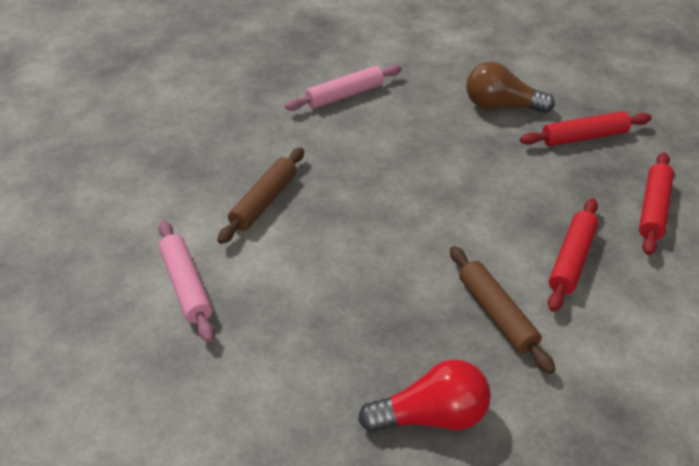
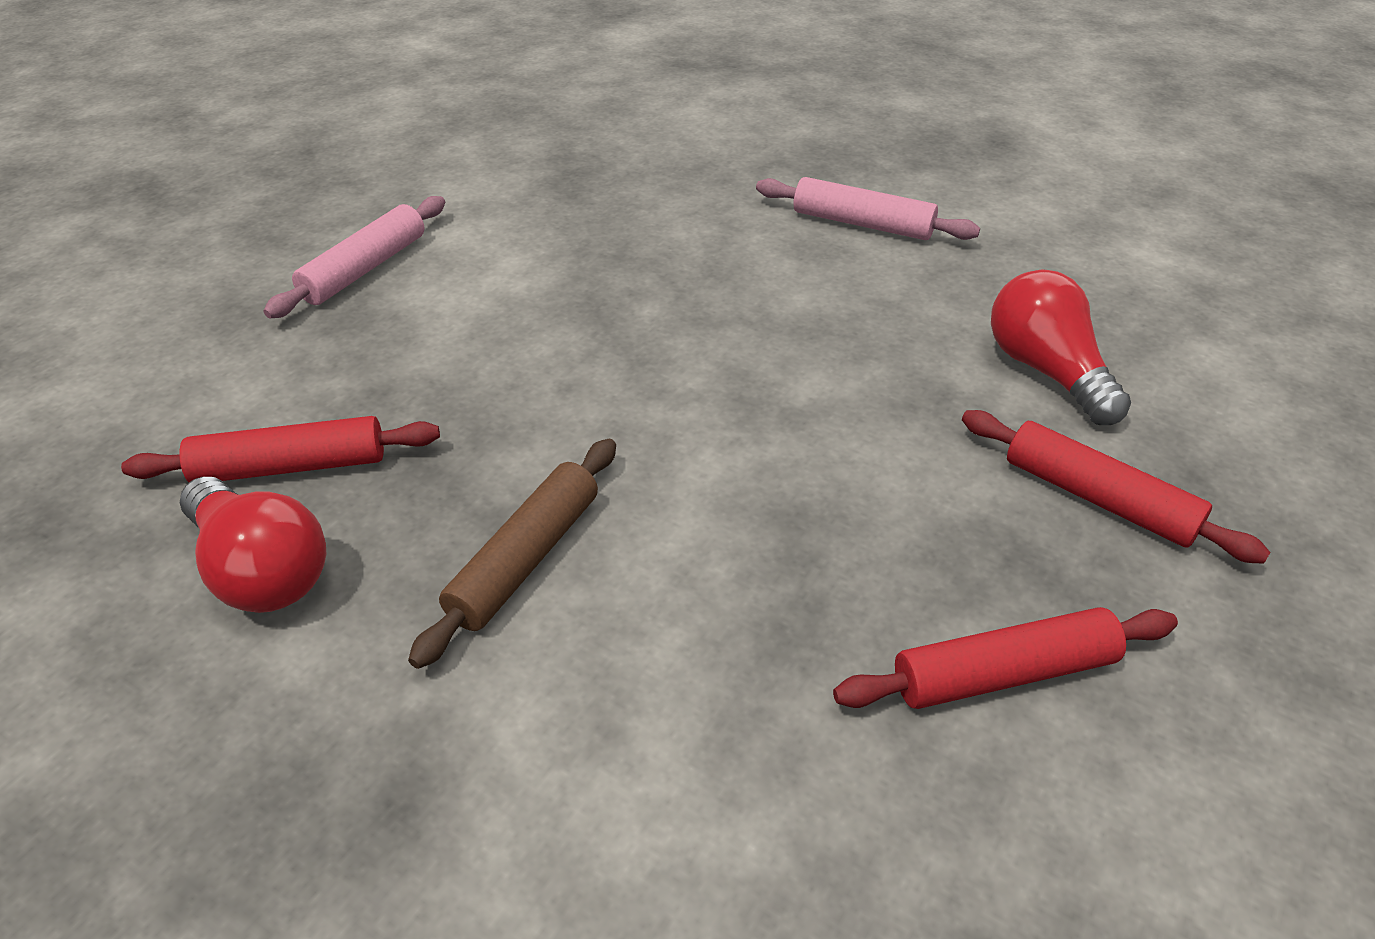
camera: 55 degrees right, 0 degrees up
brown rolling pin [217,148,304,244] -> none
brown light bulb [466,62,555,113] -> red light bulb [991,269,1131,425]
red rolling pin [548,198,598,312] -> red rolling pin moved to [121,416,440,482]

